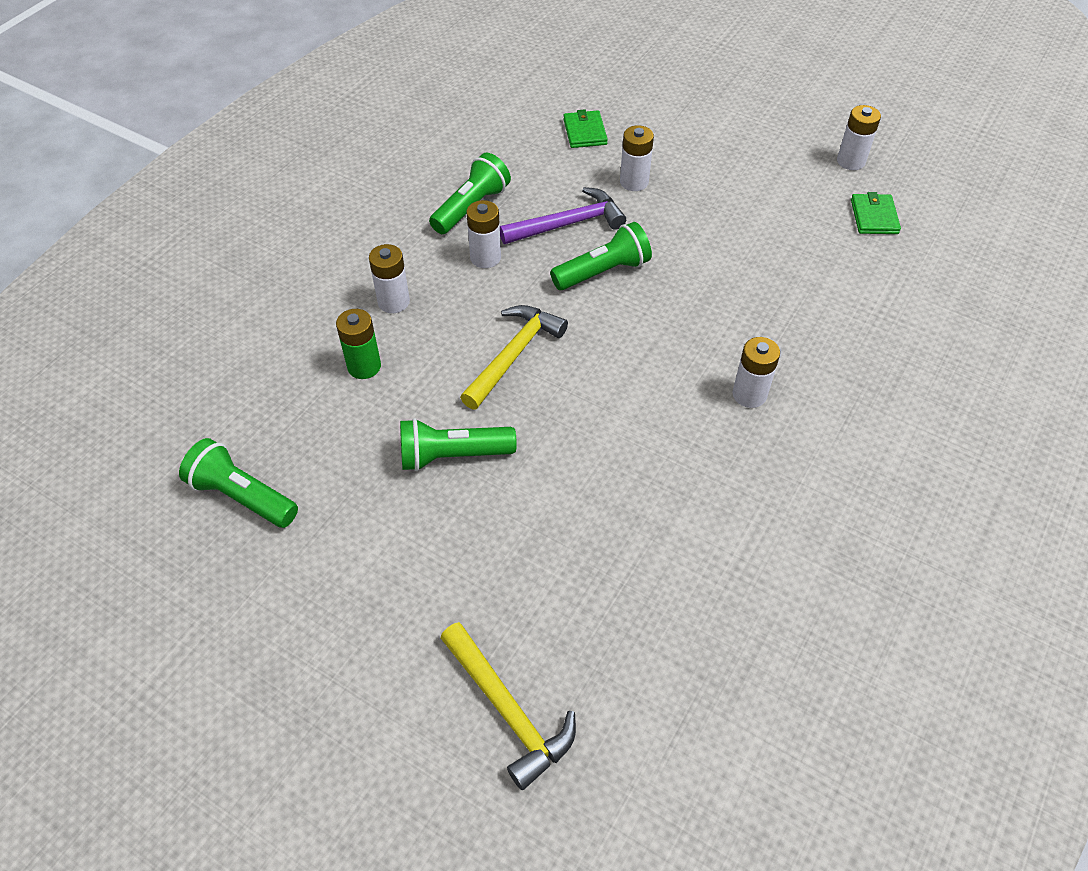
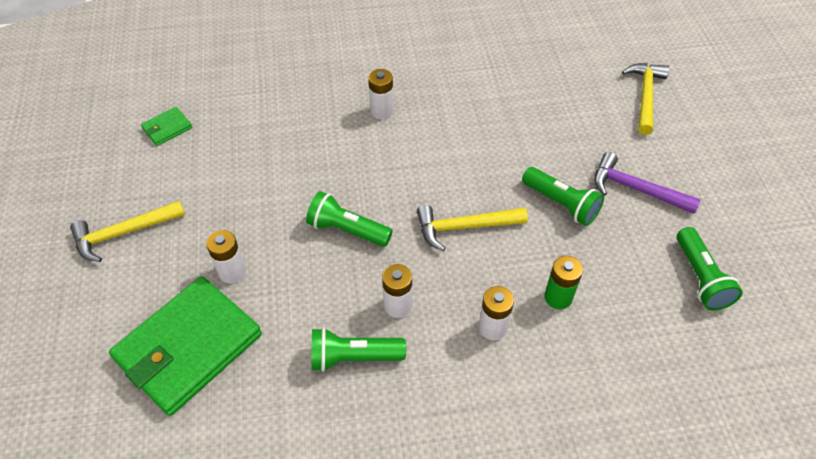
camera: 130 degrees left, 0 degrees up
purple hammer [500,187,626,244] -> purple hammer moved to [594,152,701,214]
green wallet [563,109,608,148] -> green wallet [109,276,262,416], size x2.34
white battery [837,105,881,170] -> none
none -> yellow hammer [70,200,185,262]

